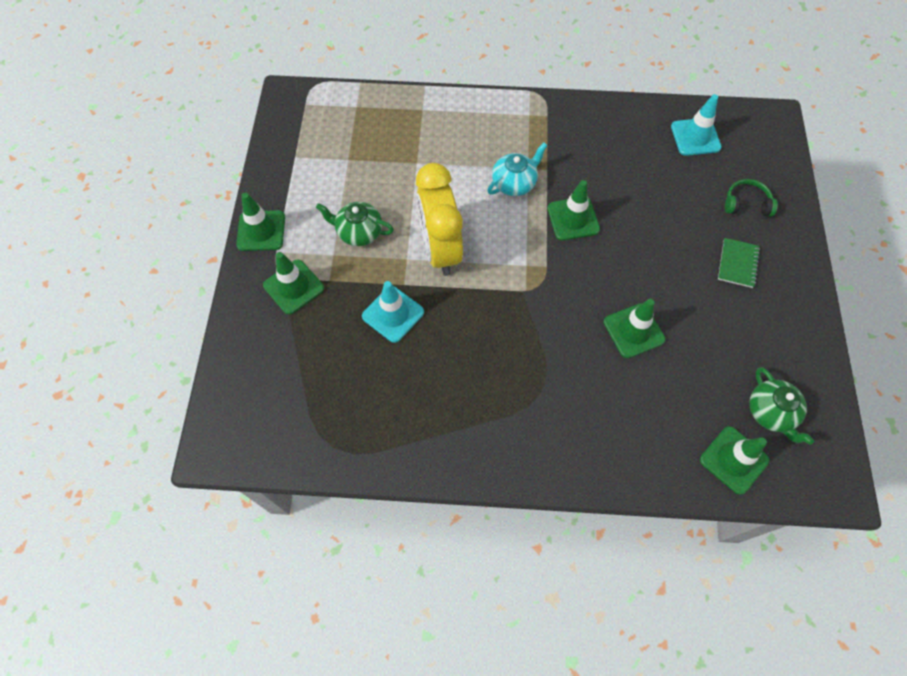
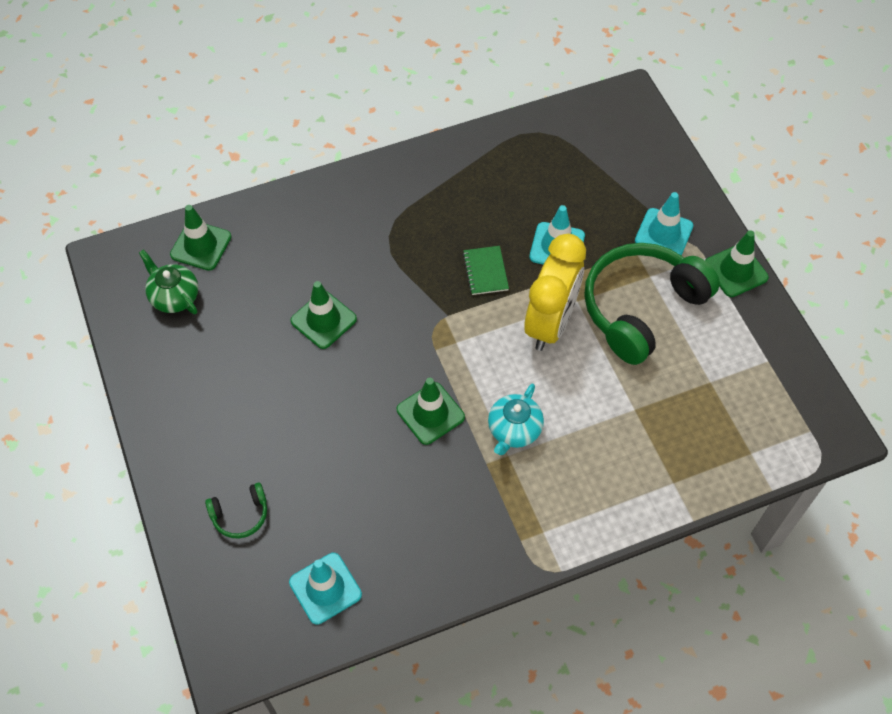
camera: 155 degrees right, 5 degrees down
green traffic cone [263,252,324,314] -> turquoise traffic cone [635,192,693,256]
green teapot [316,202,394,246] -> green headphones [584,243,720,365]
yellow clock [416,163,463,276] -> yellow clock turned 60 degrees clockwise [524,234,586,351]
green notebook [718,238,760,288] -> green notebook moved to [463,246,509,295]

